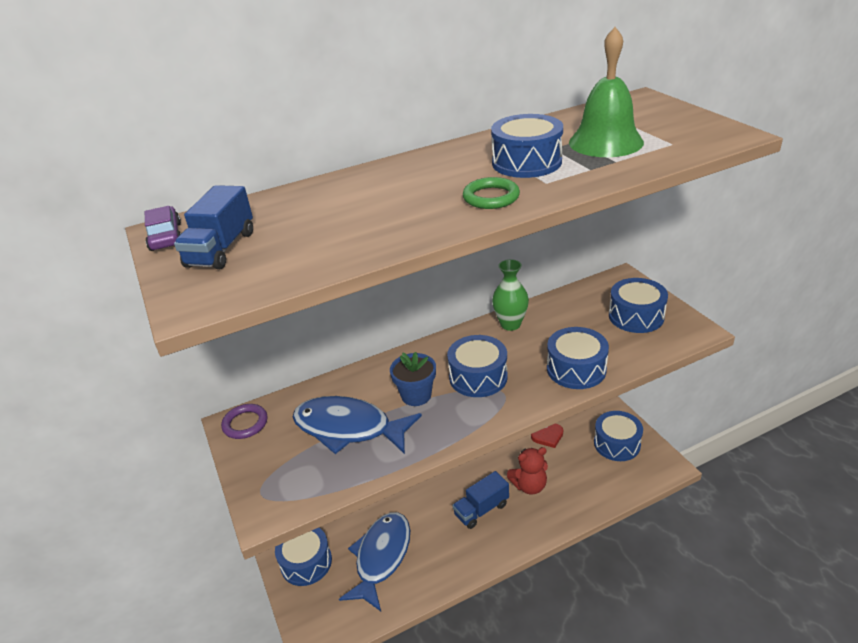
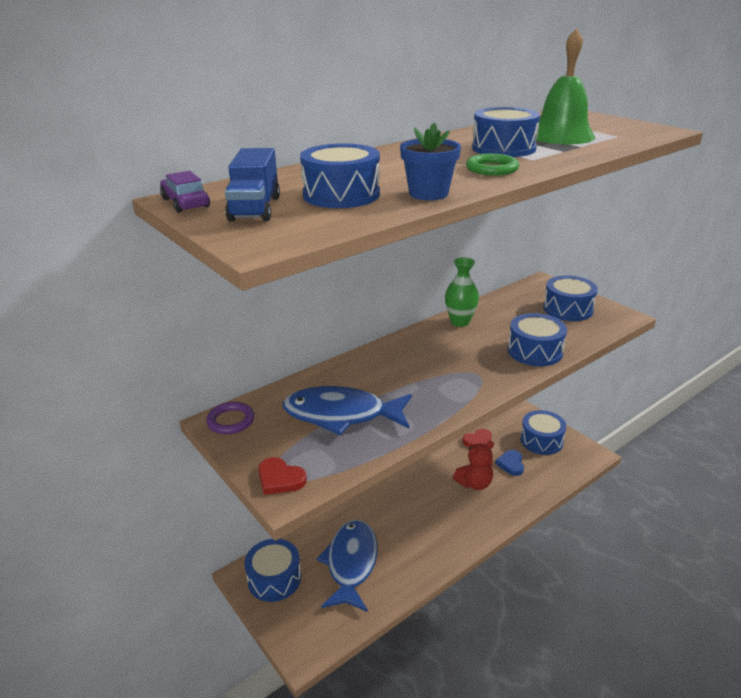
camera: 15 degrees left, 5 degrees down
blue flower pot [390,352,436,406] -> blue flower pot moved to [400,123,461,200]
blue drum [447,335,508,397] -> blue drum moved to [300,143,380,208]
blue truck [452,471,509,529] -> none
none -> red heart [258,457,307,495]
none -> blue heart [495,450,524,476]

